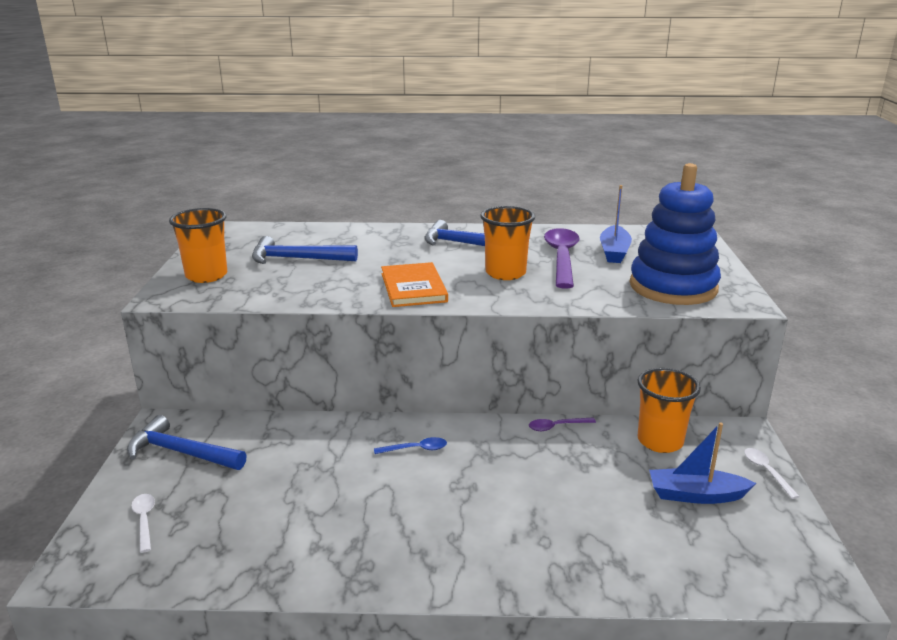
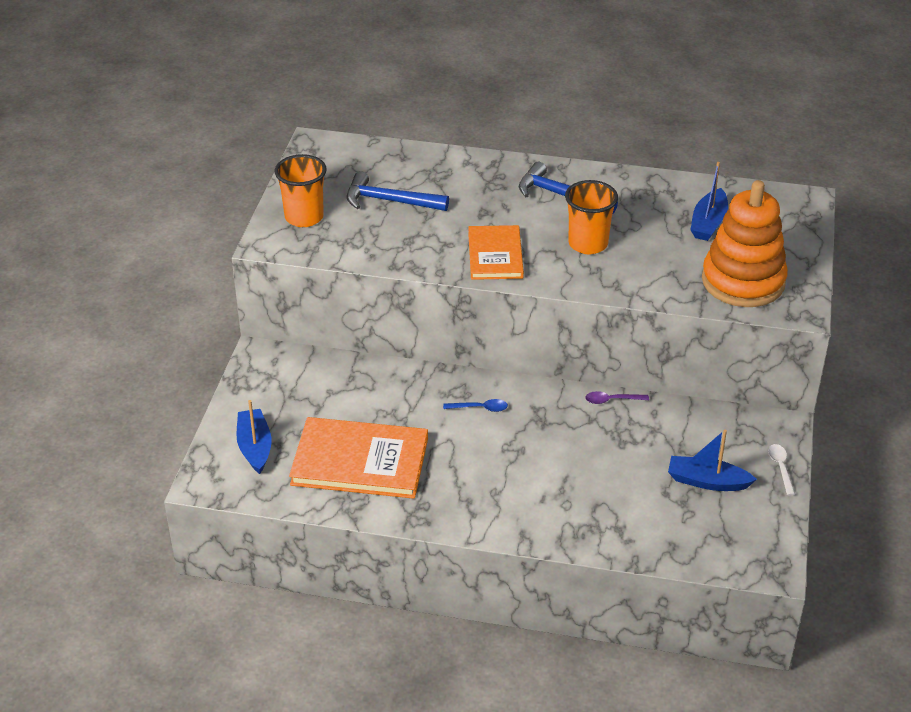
camera: 10 degrees right, 15 degrees up
blue hammer [127,415,247,470] -> none
white spoon [131,494,155,553] -> blue boat [236,400,272,474]
purple spoon [544,228,580,289] -> none
blue stacking toy [629,163,721,305] -> orange stacking toy [702,180,788,307]
orange cup [637,368,701,453] -> none
none -> orange book [289,417,428,499]

